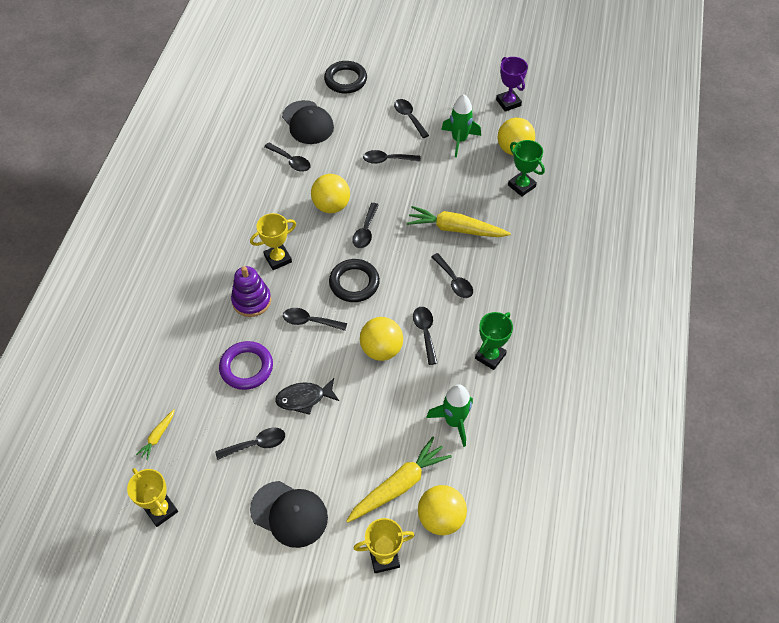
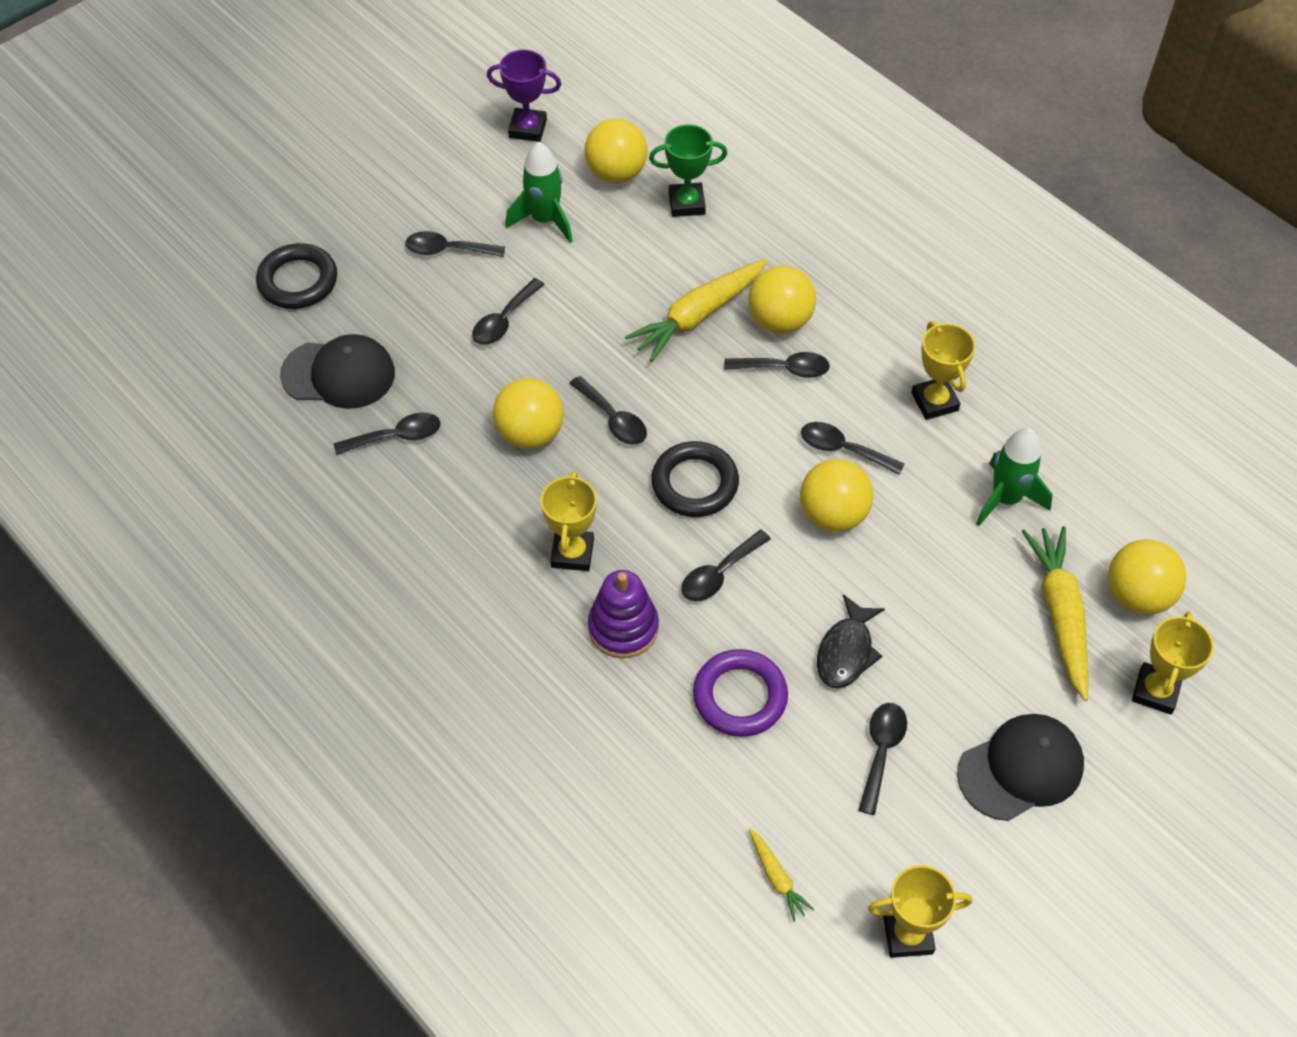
camera: 55 degrees left, 0 degrees up
green trophy [475,312,513,370] -> yellow trophy [911,321,976,420]
none -> yellow ball [749,266,816,334]

